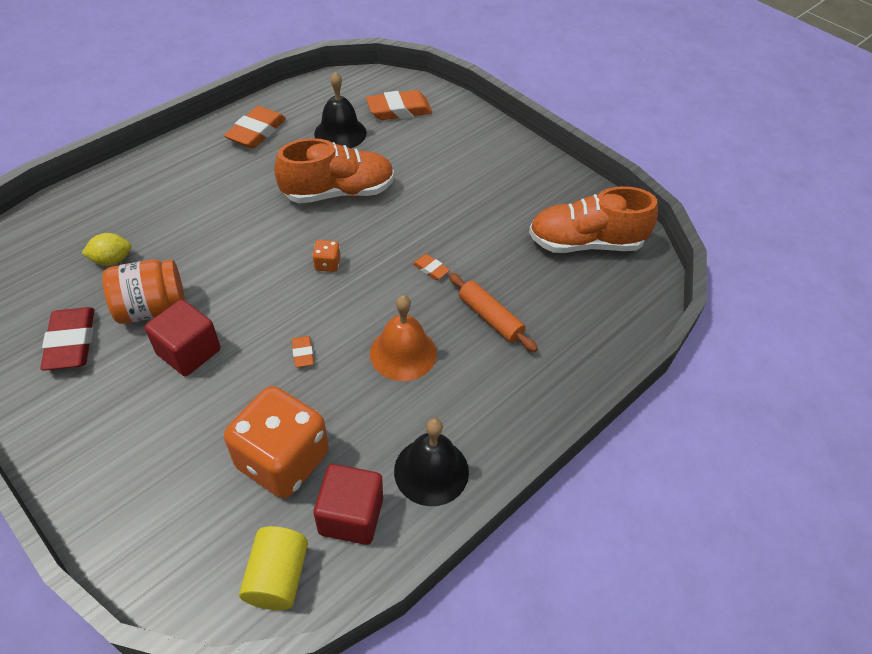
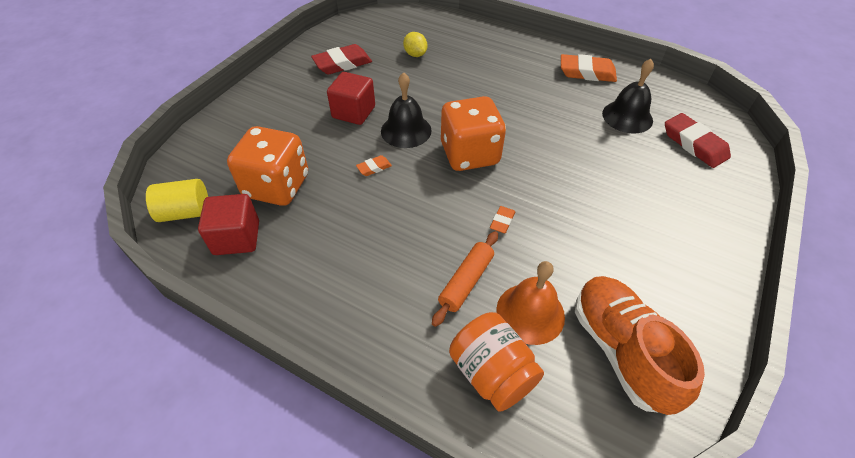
camera: 75 degrees right, 0 degrees up
orange jar [103,259,185,324] -> orange jar moved to [449,312,544,412]
orange shoe [274,138,394,203] -> none
orange dice [312,240,341,272] -> orange dice [441,96,506,171], size x2.49
orange eraser [366,90,432,120] -> red eraser [665,113,731,168]
orange bell [370,295,437,381] -> orange bell moved to [496,261,565,345]
black bell [394,418,469,506] -> black bell moved to [381,72,432,148]

